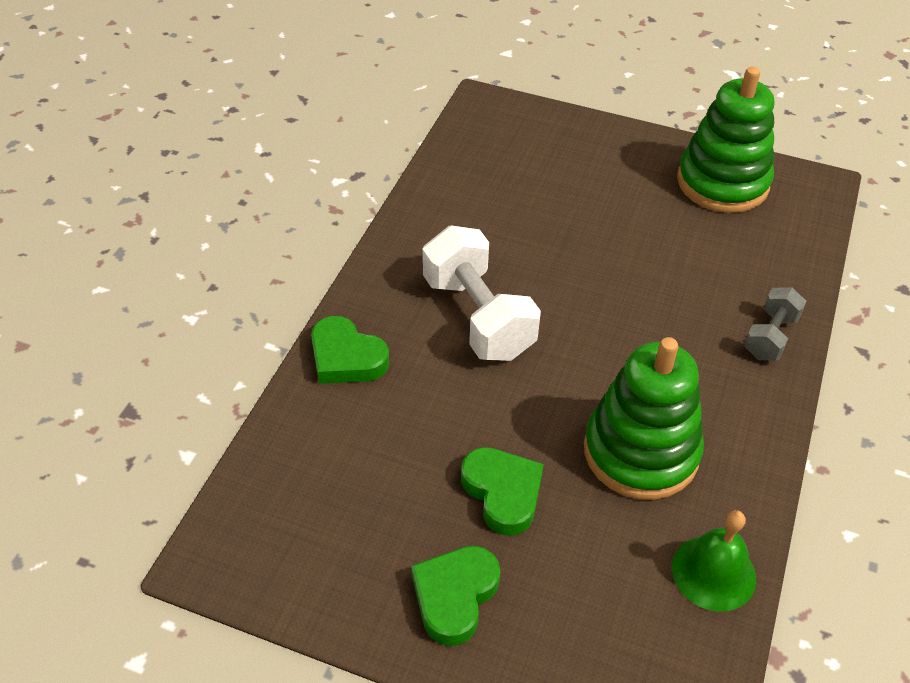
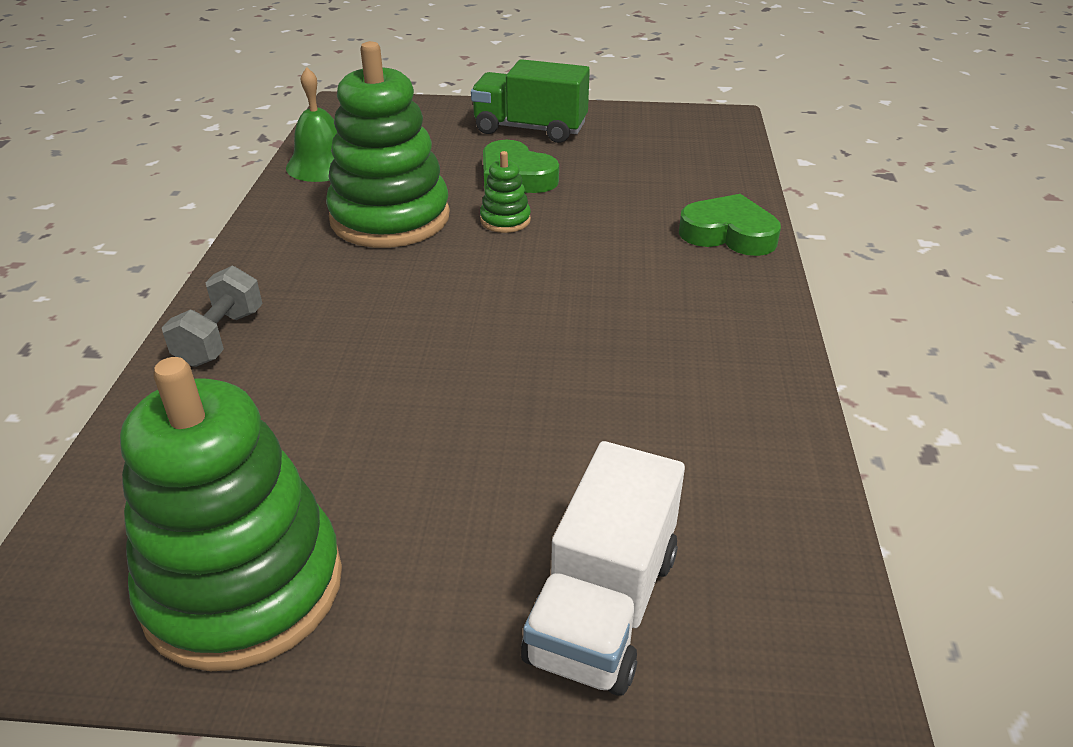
camera: 165 degrees right, 10 degrees down
green heart [411,546,500,646] -> green truck [471,59,590,143]
white dumbbell [422,225,541,361] -> none
none -> green stacking toy [480,151,531,233]
none -> white truck [521,441,685,696]

